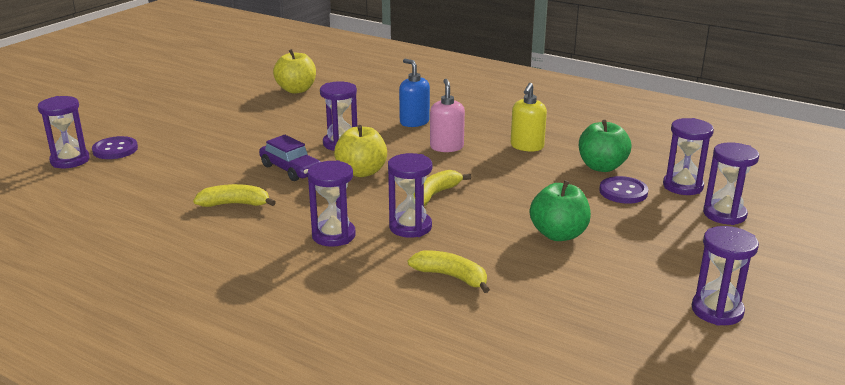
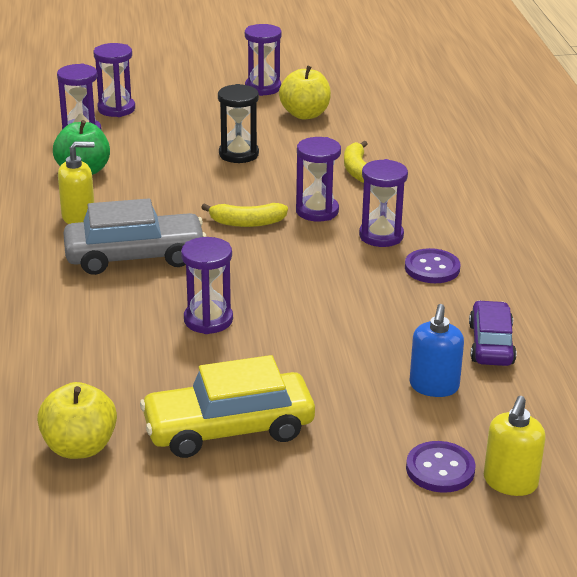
camera: 130 degrees left, 5 degrees up
purple hourglass [38,96,89,168] -> yellow soap dispenser [484,396,546,496]
yellow banana [193,184,276,207] -> none
purple car [259,135,320,181] -> purple car moved to [469,300,516,366]
yellow apple [334,125,387,177] -> yellow apple moved to [279,65,331,119]
blue soap dispenser [399,58,430,127] -> blue soap dispenser moved to [410,304,464,397]
pink soap dispenser [430,79,465,152] -> grey car [63,198,207,275]
green apple [530,180,591,241] -> black hourglass [218,84,259,163]
purple button [599,176,649,204] -> purple button moved to [405,248,460,283]
none -> yellow car [140,355,315,458]

